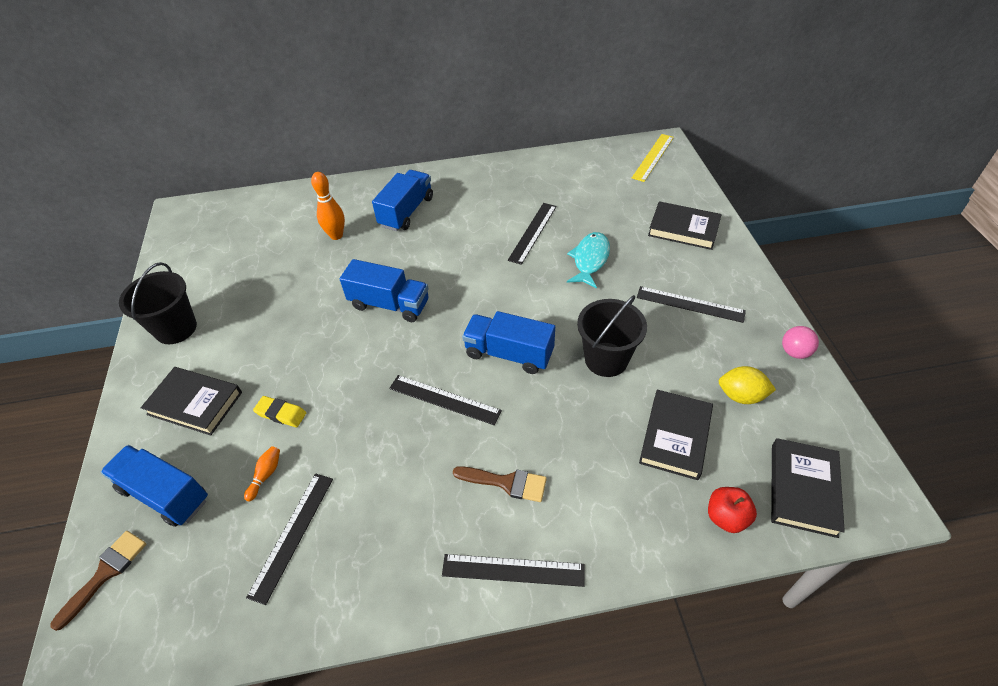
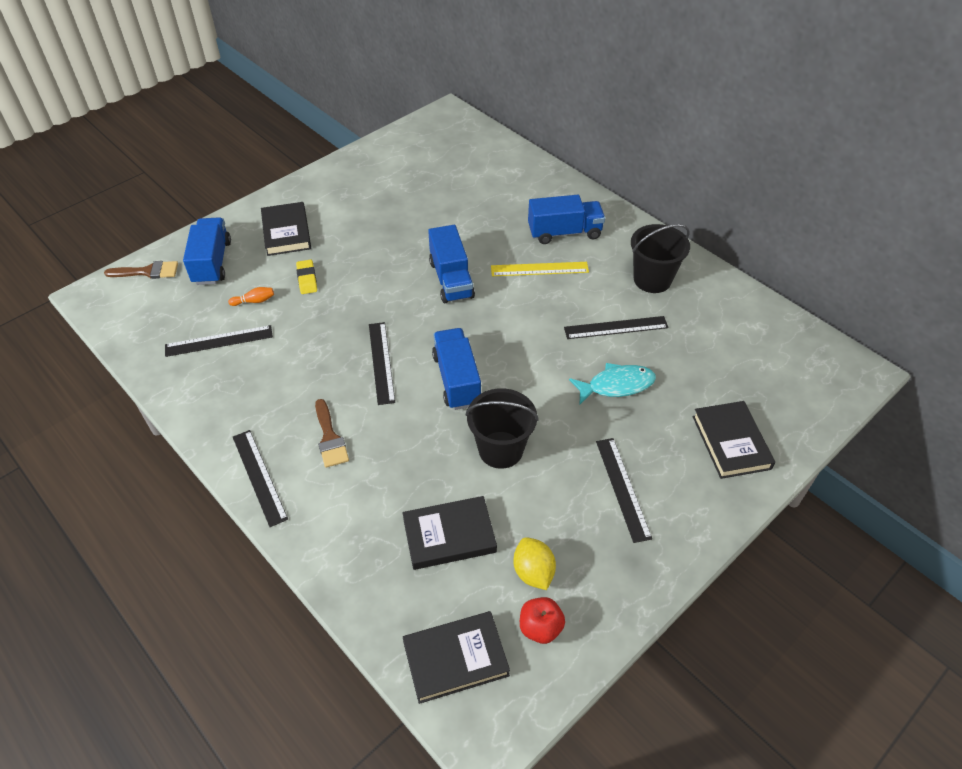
camera: 55 degrees right, 0 degrees up
black bucket [119,262,197,344] -> black bucket moved to [631,224,690,293]
orange bowling pin [311,172,345,240] -> none
yellow ruler [632,134,674,182] -> yellow ruler moved to [491,262,589,276]
red apple [708,487,757,533] -> red apple moved to [520,597,565,644]
pink ball [782,326,819,359] -> none

